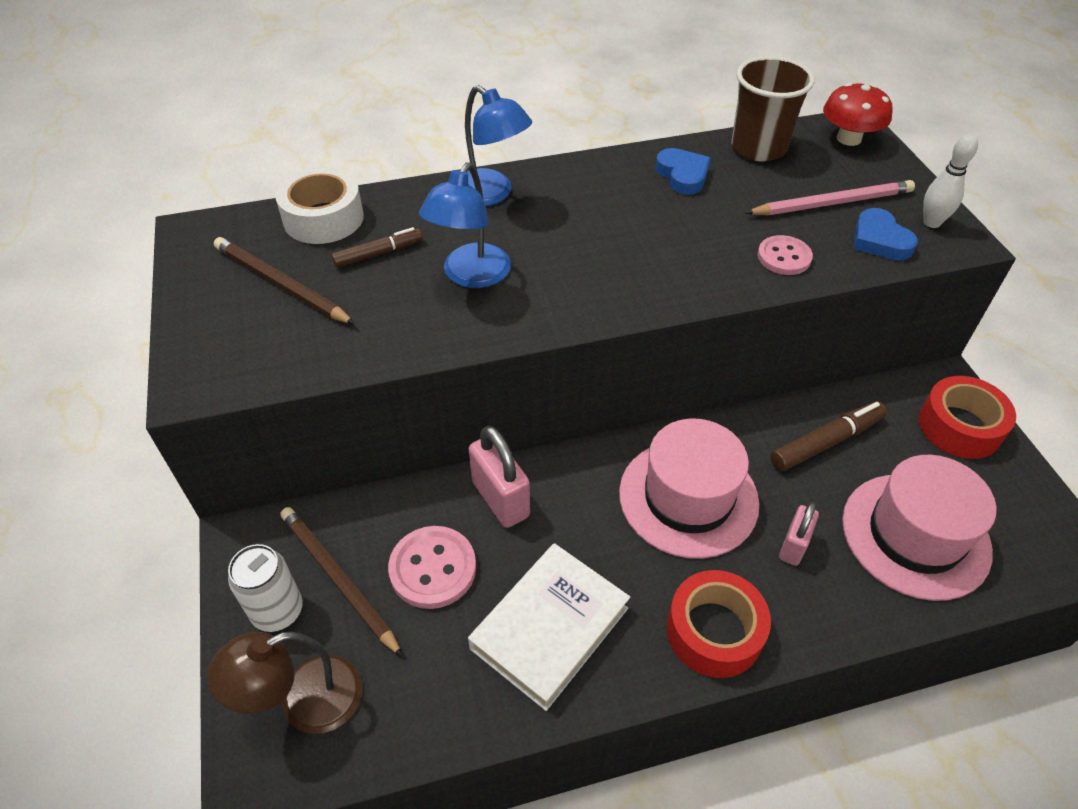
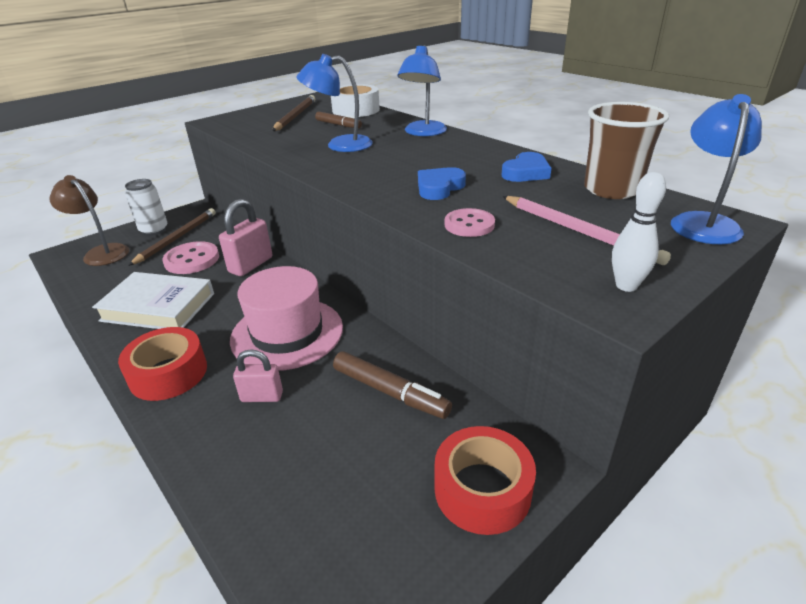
camera: 65 degrees right, 15 degrees down
red mushroom [823,83,892,146] -> blue lamp [671,94,762,244]
pink hat [842,455,996,601] -> none
blue heart [854,208,918,260] -> blue heart moved to [418,167,466,200]

